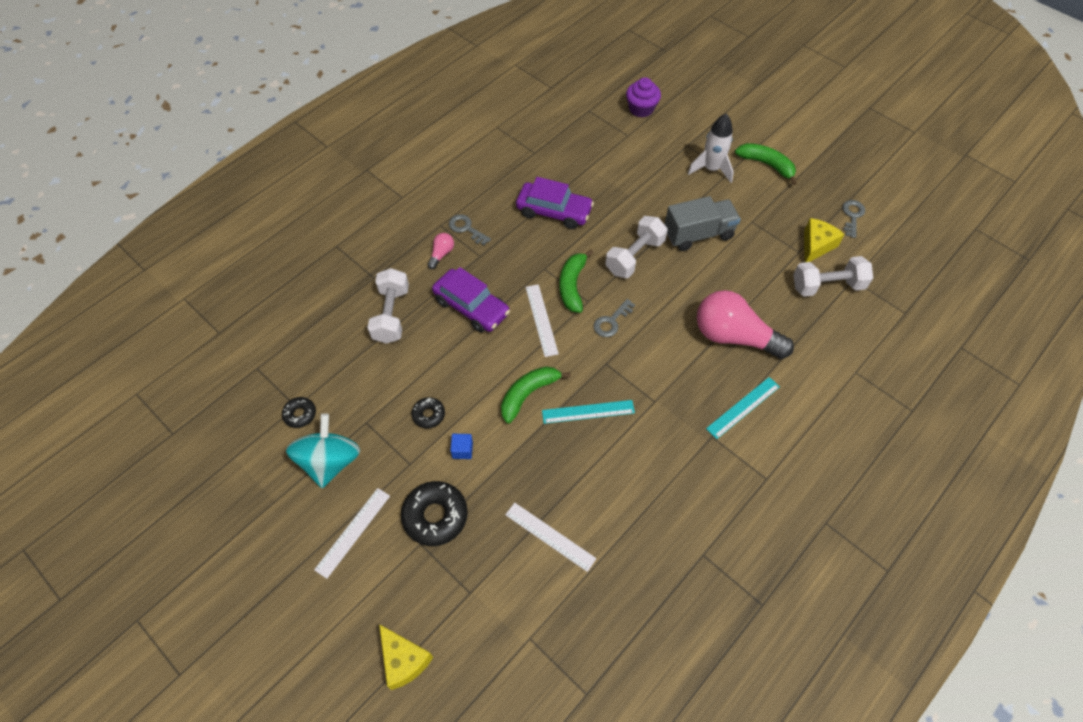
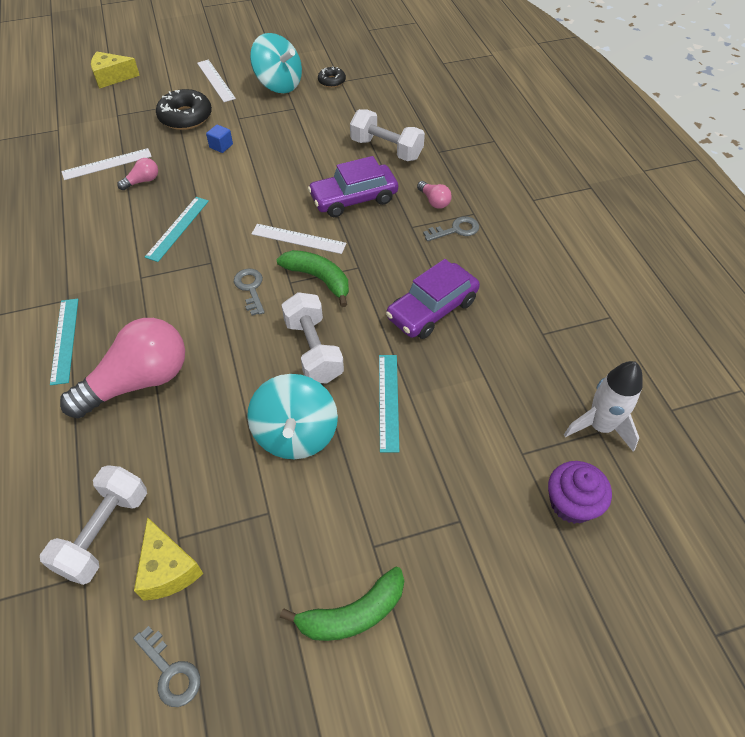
camera: 120 degrees right, 5 degrees down
black donut [411,397,445,428] -> none
green banana [501,366,571,423] -> none
grey truck [664,196,741,251] -> turquoise spinning top [247,374,338,459]
white rocket [688,114,734,183] -> white rocket moved to [564,361,643,452]
none -> pink light bulb [117,158,158,190]
none -> turquoise ruler [379,355,399,452]

